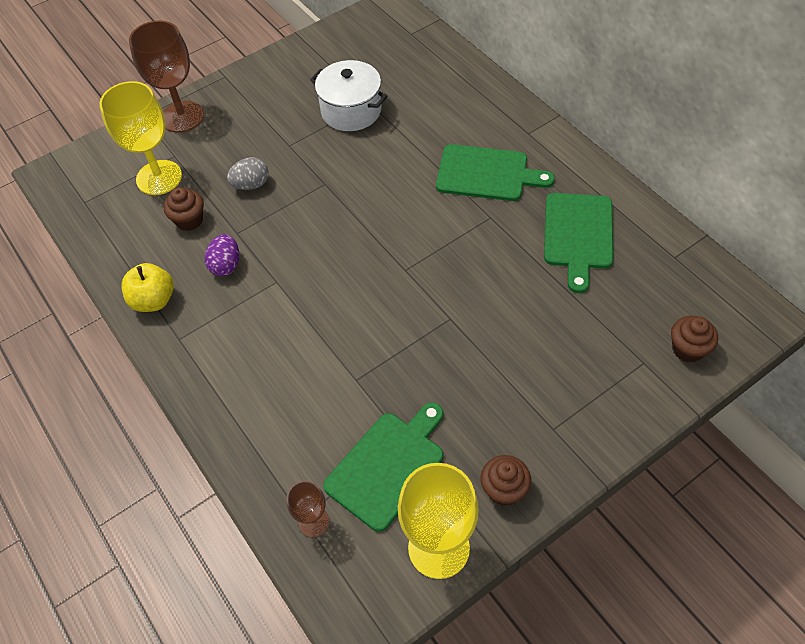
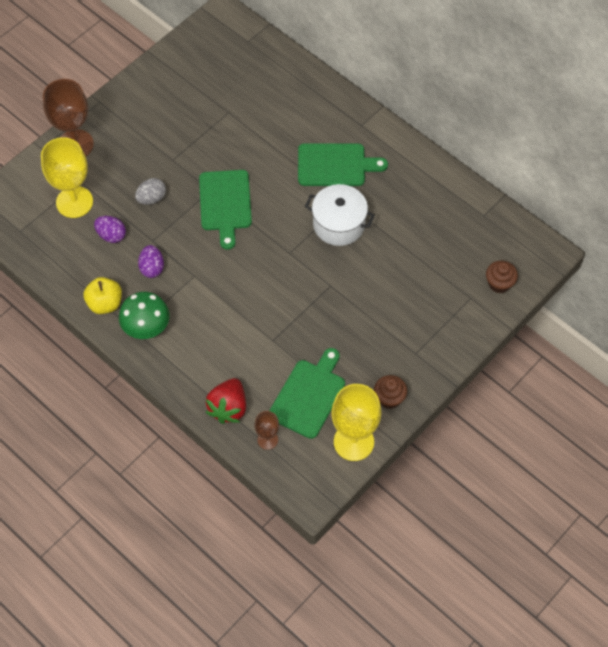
camera: 15 degrees left, 5 degrees up
brown cupcake [164,187,204,231] -> purple egg [94,216,126,243]
white pot [310,60,388,131] -> white pot moved to [305,184,375,246]
green cutting board [544,193,614,293] -> green cutting board moved to [199,170,252,250]
none -> green mushroom [119,292,170,339]
none -> red strawberry [205,378,246,424]

